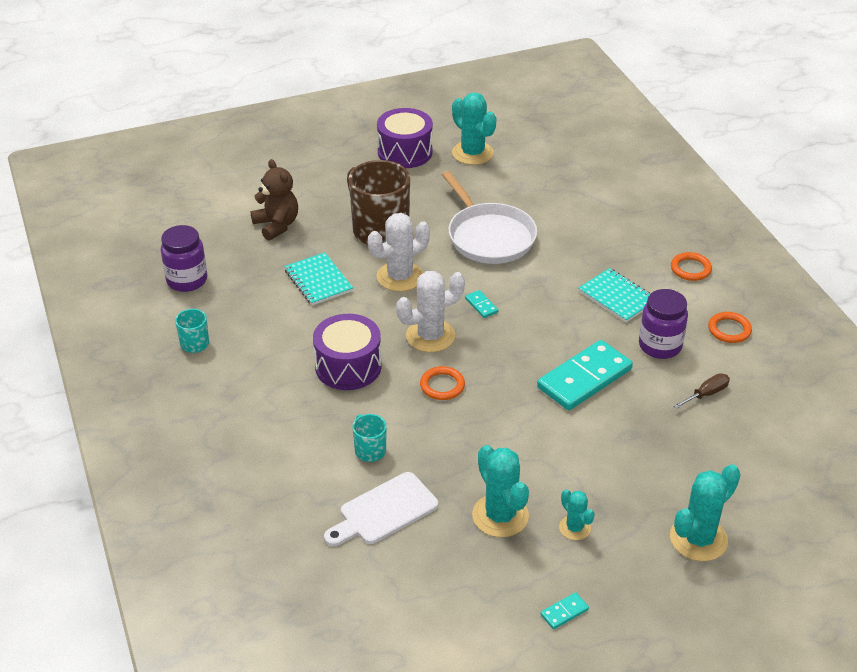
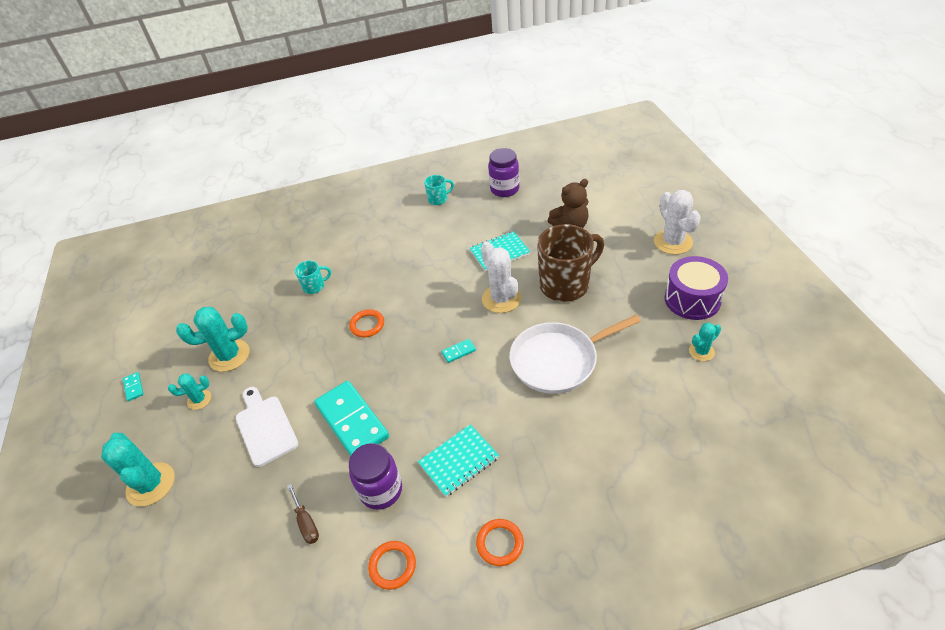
camera: 100 degrees right, 5 degrees up
purple drum [313,314,381,390] -> none
white cutting board [324,472,438,546] -> white cutting board moved to [236,387,298,467]
white cactus [396,271,465,352] -> white cactus moved to [654,190,701,255]
turquoise cactus [452,92,497,165] -> turquoise cactus [689,323,721,361], size x0.56

